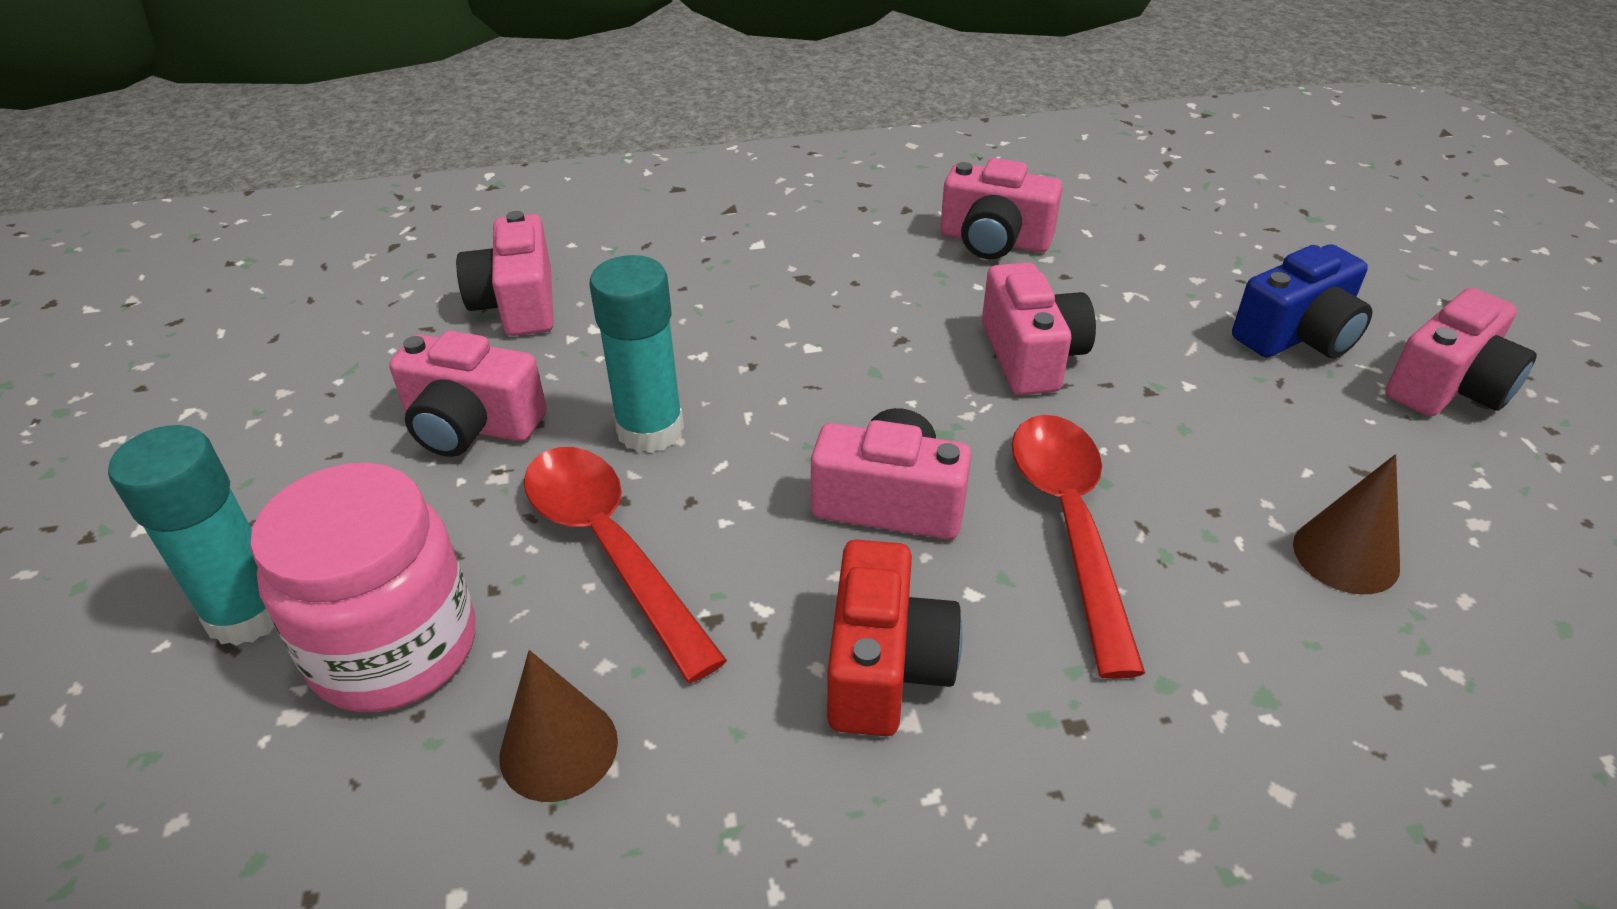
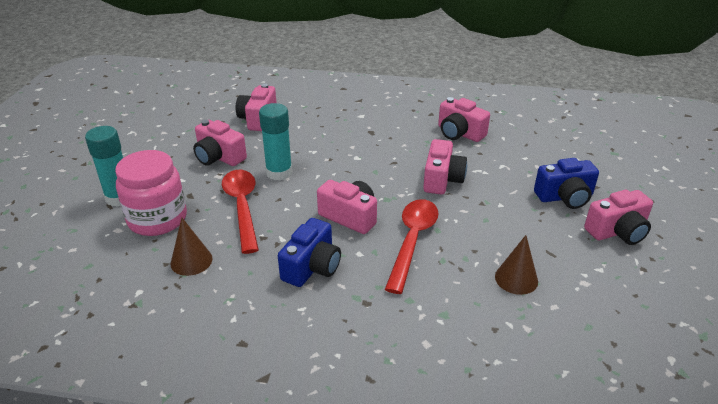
camera: 20 degrees right, 5 degrees down
red camera [827,540,963,736] -> blue camera [278,218,341,287]

